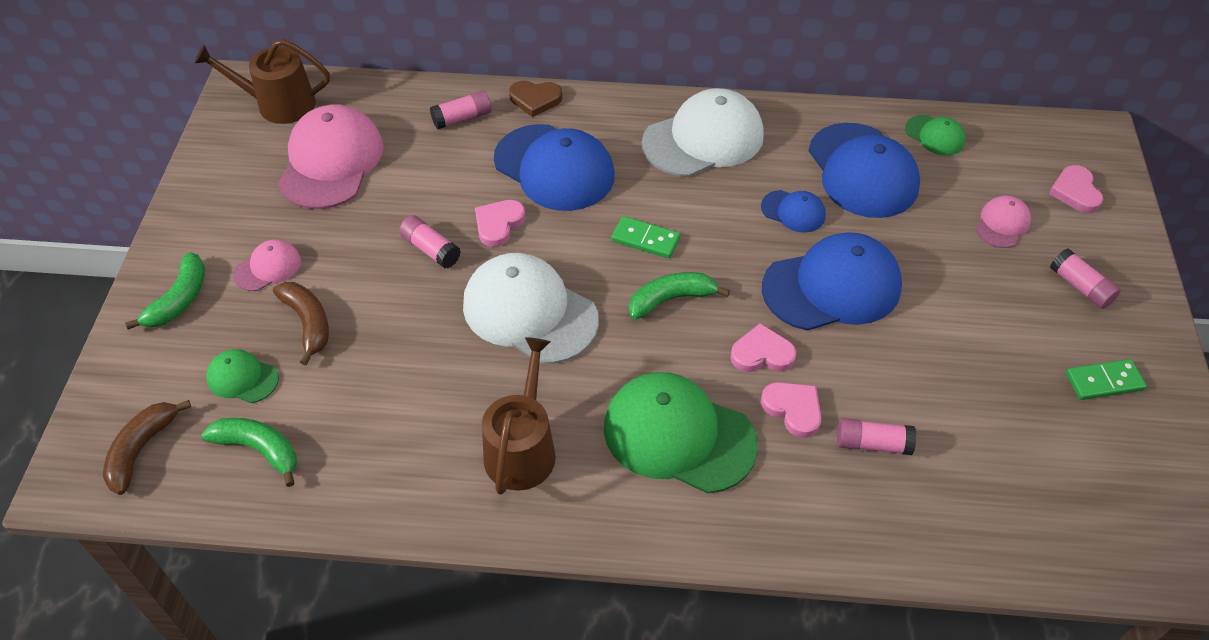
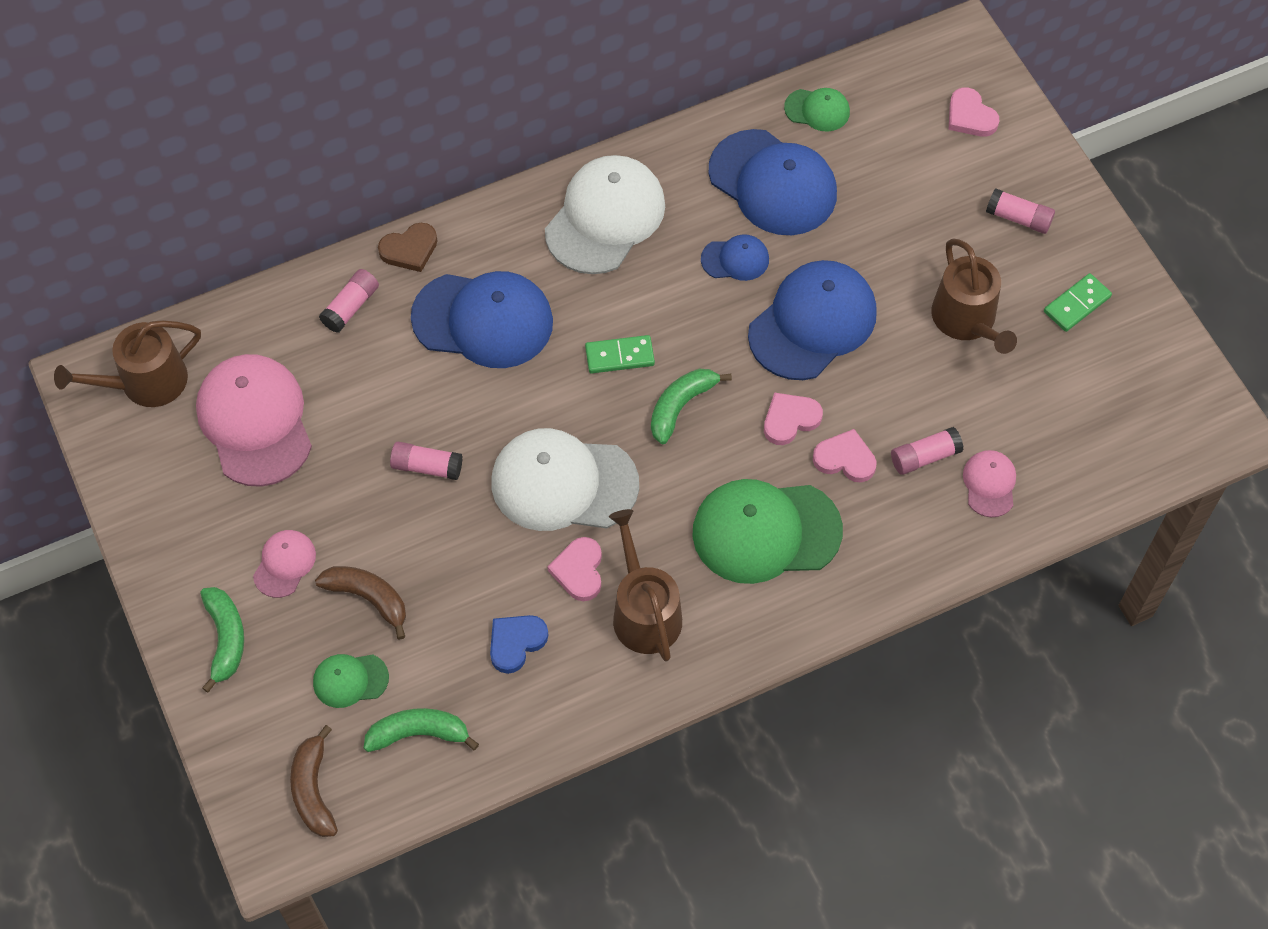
camera: 30 degrees left, 10 degrees up
pink heart [475,200,525,247] -> pink heart moved to [548,537,602,601]
pink cap [975,195,1031,248] -> pink cap moved to [963,450,1016,517]
none -> blue heart [490,615,548,674]
none -> brown watering can [931,239,1017,354]

